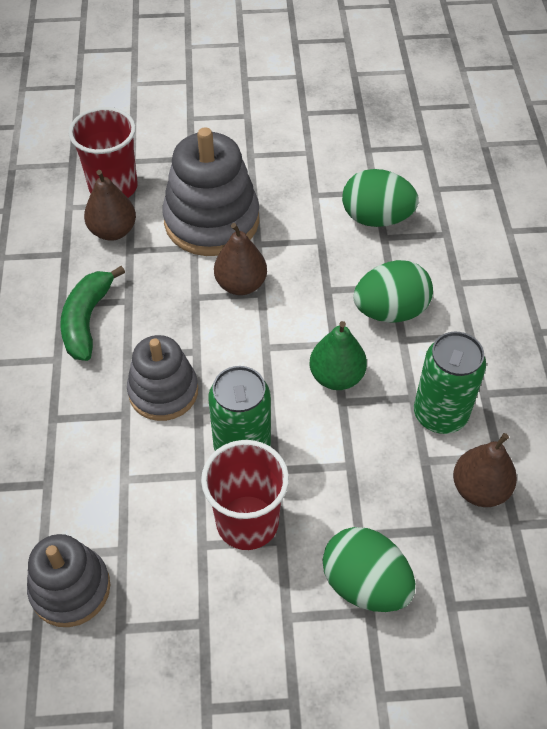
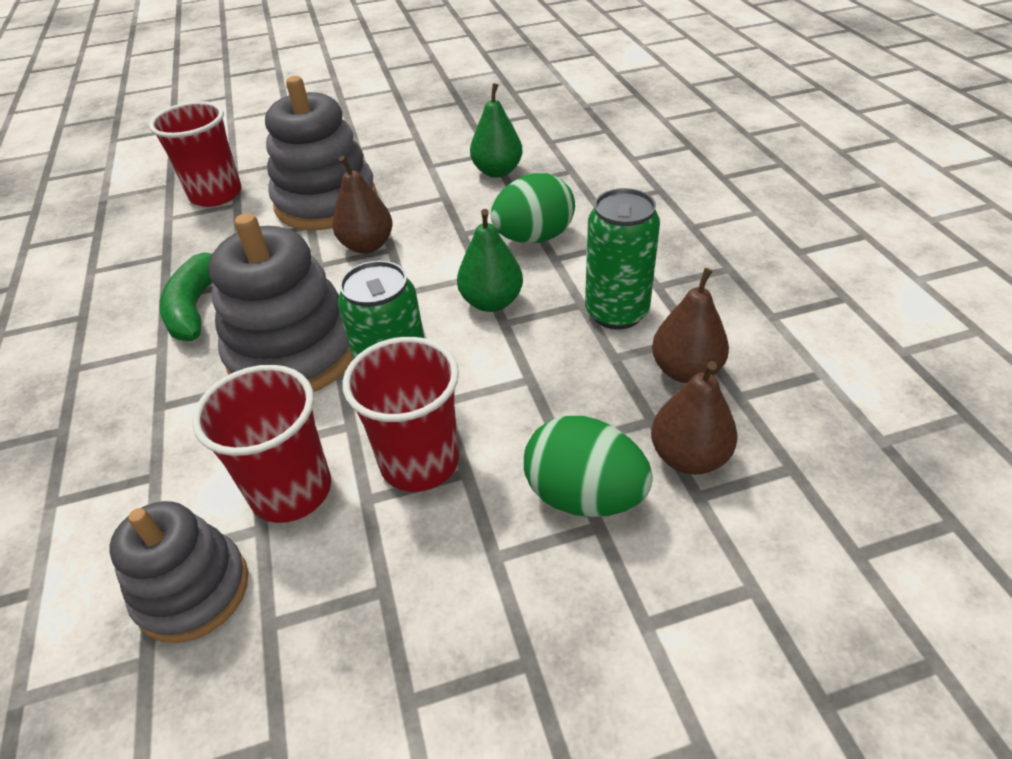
camera: 10 degrees left, 10 degrees down
brown pear [84,170,136,241] -> brown pear moved to [651,361,738,475]
grey stacking toy [127,335,198,421] -> grey stacking toy [209,213,353,392], size x1.56
green egg [342,169,419,227] -> green pear [470,83,523,178]
none -> red cup [192,365,331,523]

